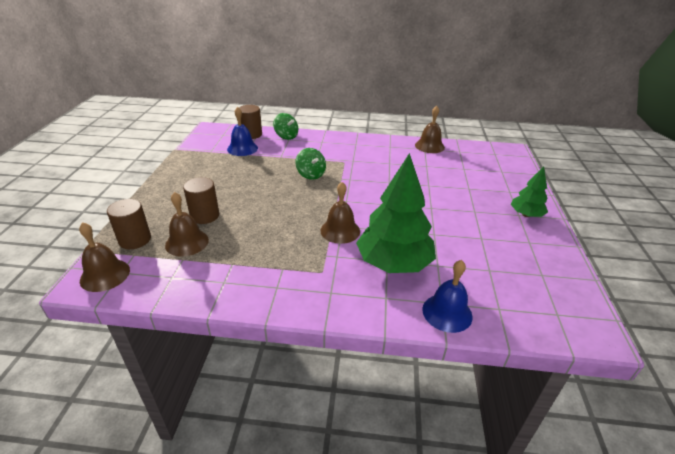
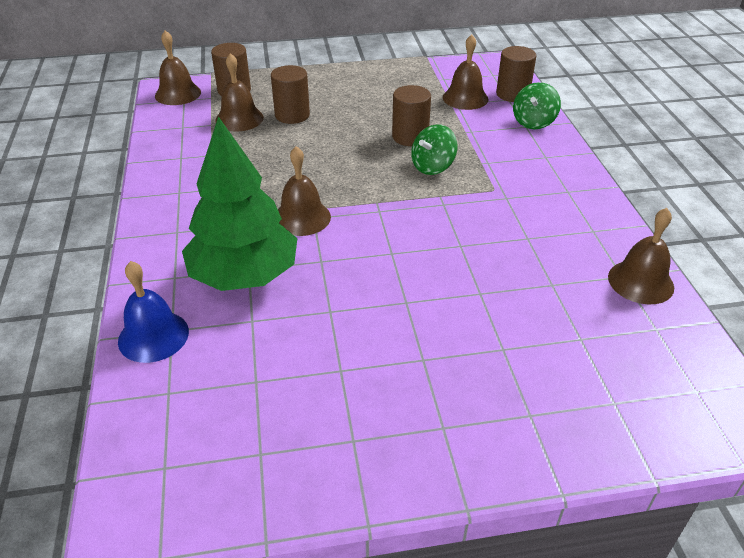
camera: 75 degrees right, 5 degrees up
blue bell [227,107,258,156] -> brown bell [443,34,489,110]
green tree [511,166,548,217] -> none
none -> brown cylinder [392,85,431,146]

